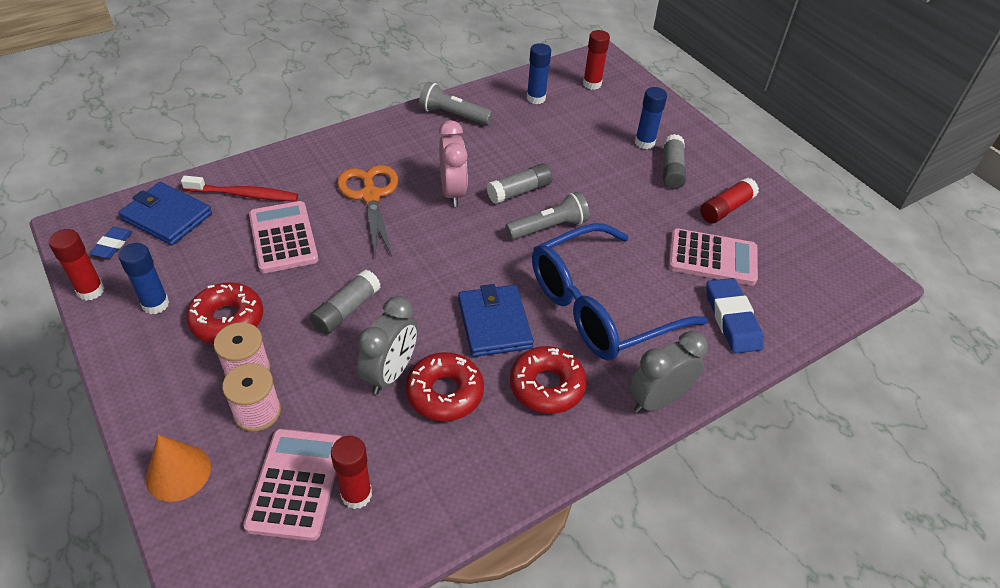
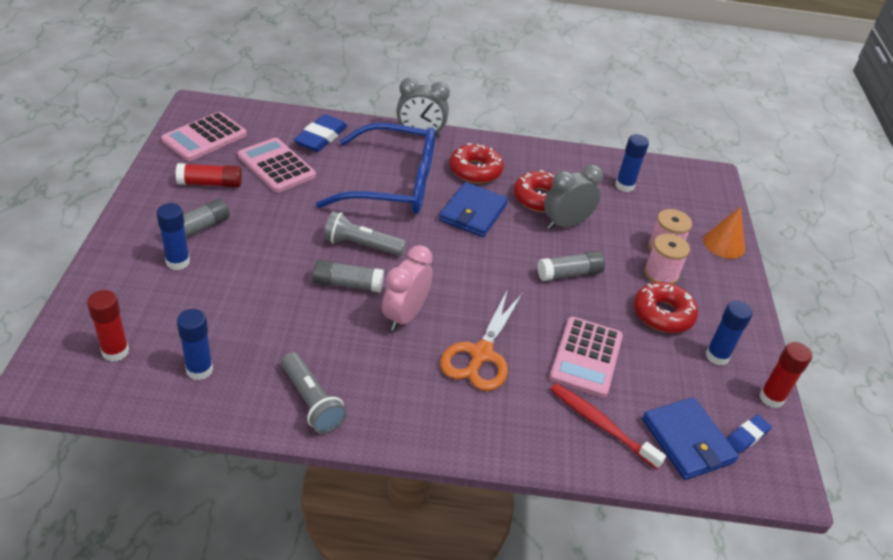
camera: 145 degrees left, 5 degrees down
pink calculator [243,429,341,541] -> pink calculator moved to [161,112,247,161]
red glue stick [331,436,372,509] -> blue glue stick [615,134,649,192]

